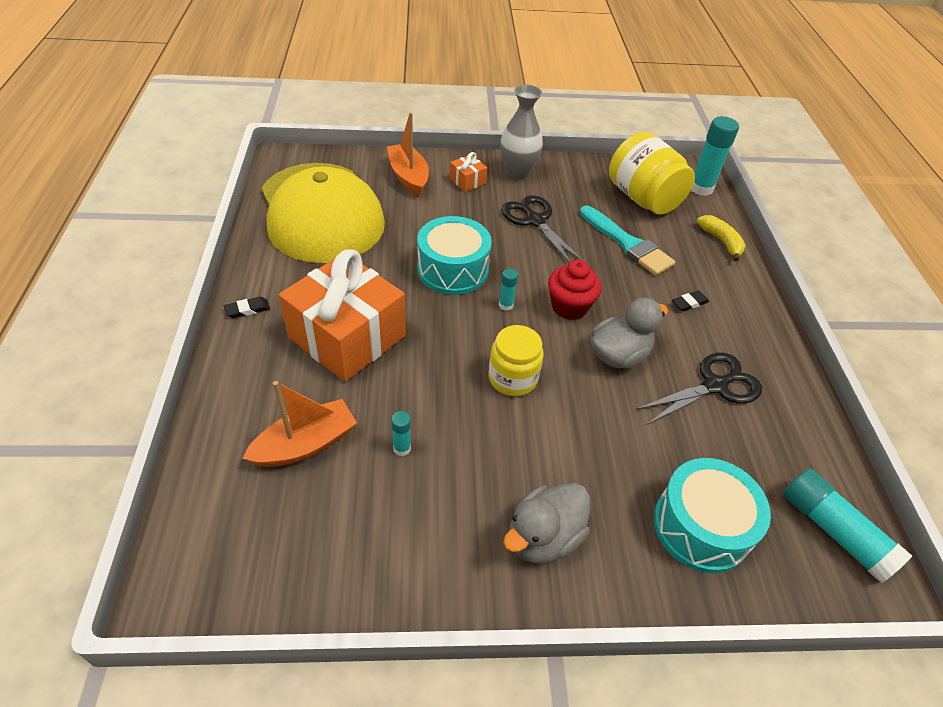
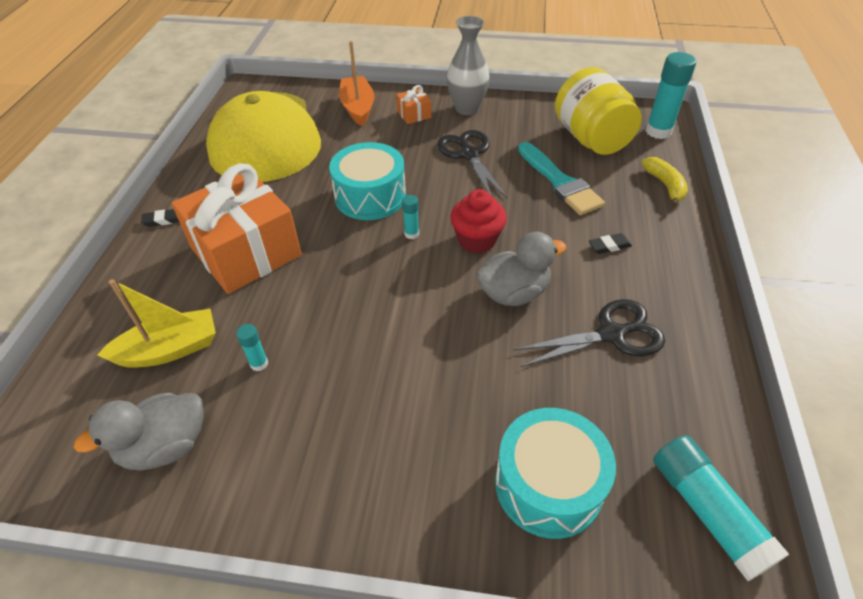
camera: 15 degrees right, 0 degrees up
orange boat [242,381,357,467] -> yellow boat [97,279,216,368]
yellow jar [489,325,544,396] -> none
grey duck [503,483,590,563] -> grey duck moved to [74,392,204,471]

